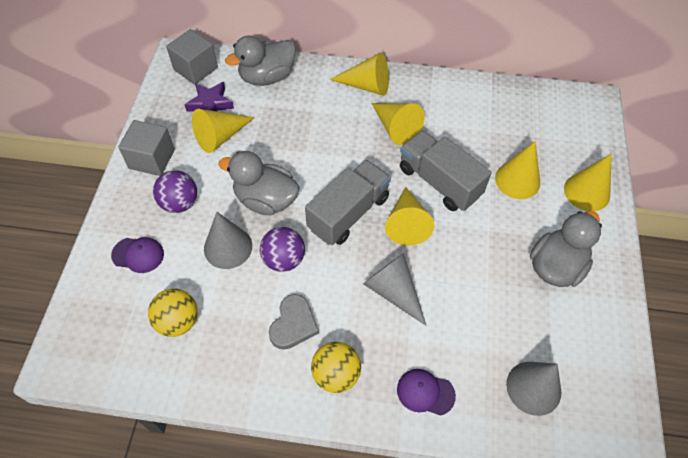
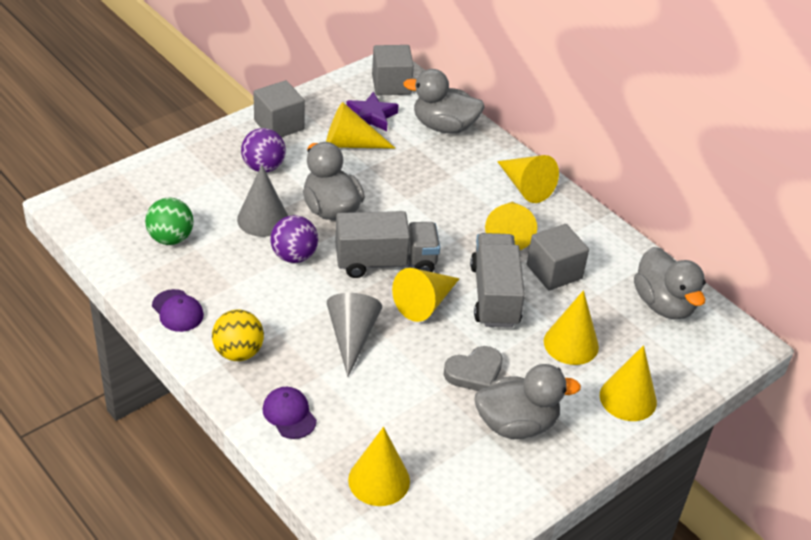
camera: 40 degrees right, 15 degrees down
purple cap [111,237,164,273] -> purple cap moved to [152,289,204,332]
yellow ball [148,289,198,337] -> green ball [145,198,193,245]
grey heart [269,294,319,350] -> grey heart moved to [444,346,503,391]
grey cone [506,362,561,416] -> yellow cone [348,427,410,506]
none -> grey cube [527,224,589,291]
none -> grey duck [634,247,706,319]

